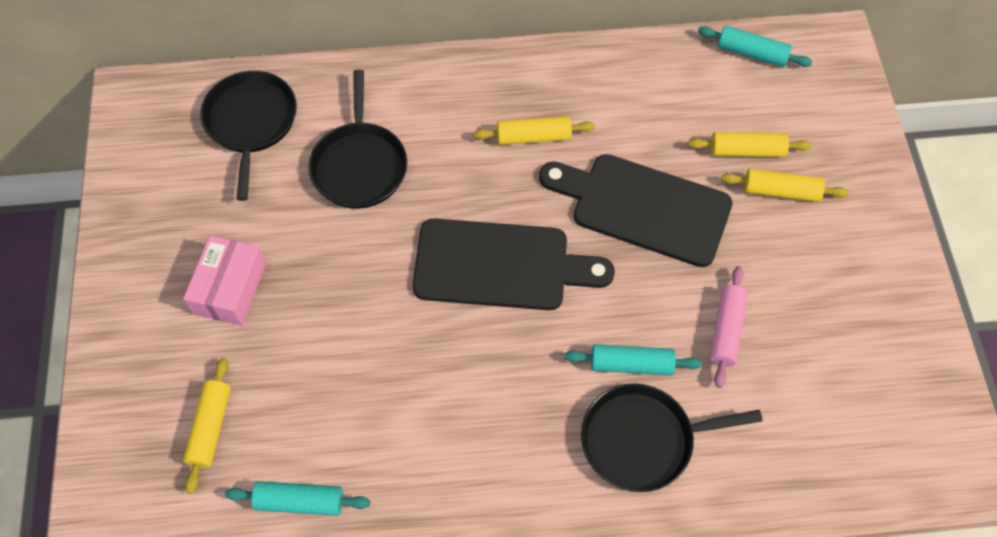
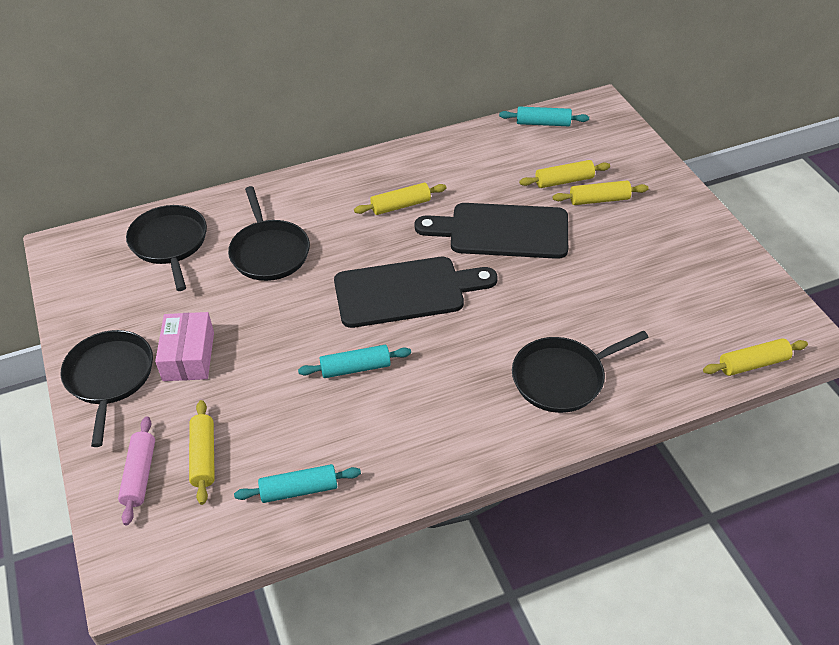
camera: 15 degrees left, 15 degrees down
turquoise rolling pin [565,344,702,375] -> turquoise rolling pin moved to [298,345,411,378]
pink rolling pin [710,266,748,388] -> pink rolling pin moved to [118,416,155,525]
none -> black pan [61,330,153,447]
none -> yellow rolling pin [703,338,808,376]

